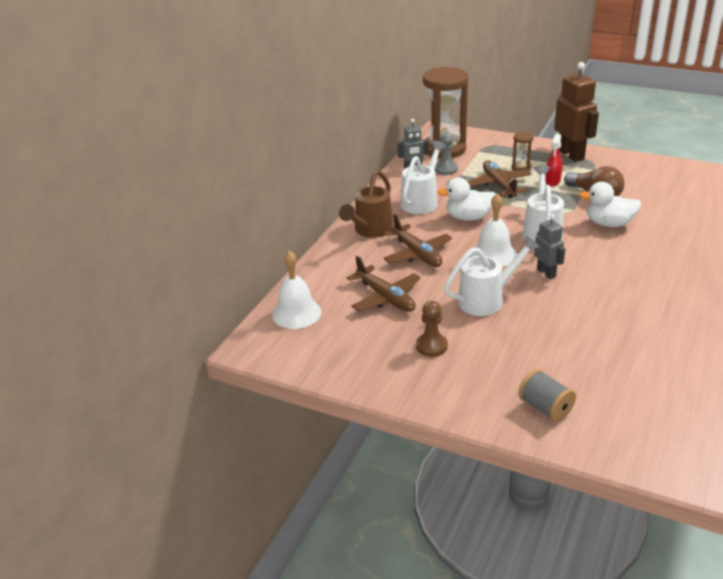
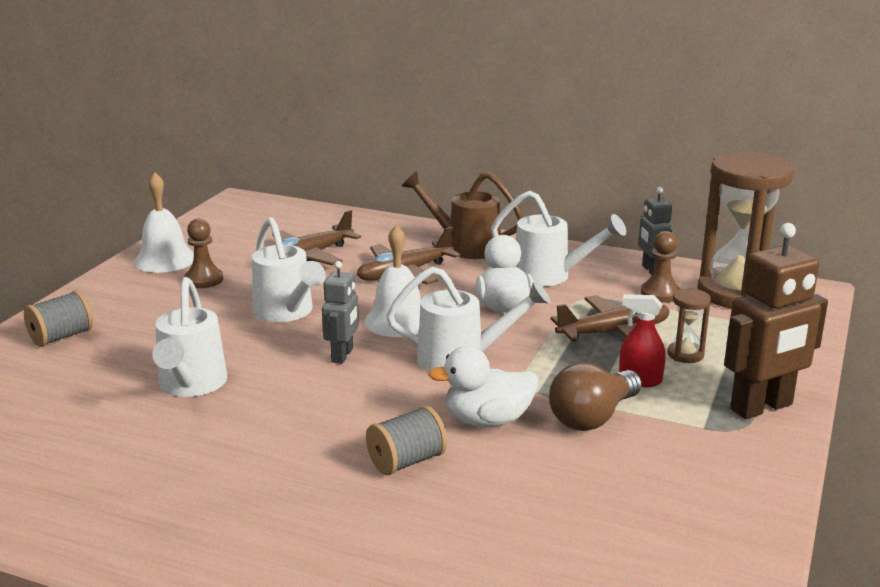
camera: 85 degrees right, 10 degrees down
white bell [272,251,321,329] -> white bell moved to [134,172,194,273]
grey pawn [435,132,458,175] -> brown pawn [641,231,680,303]
grey robot [534,214,565,279] -> grey robot turned 45 degrees counterclockwise [322,261,359,364]
white duck [579,182,641,227] -> white duck turned 105 degrees counterclockwise [428,346,538,427]
none -> white watering can [152,277,227,397]
none -> grey spool [366,406,447,475]

